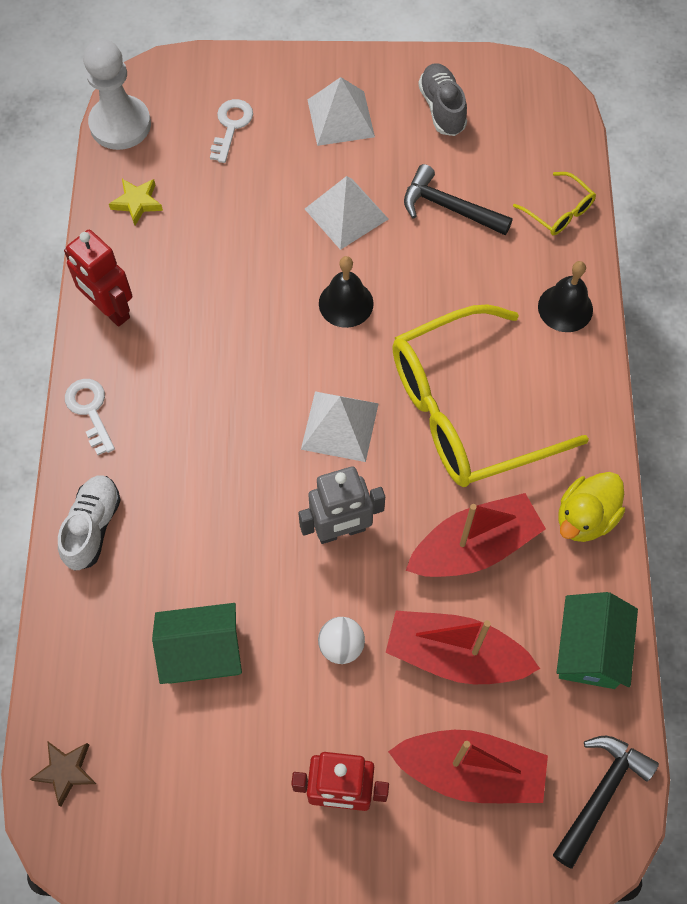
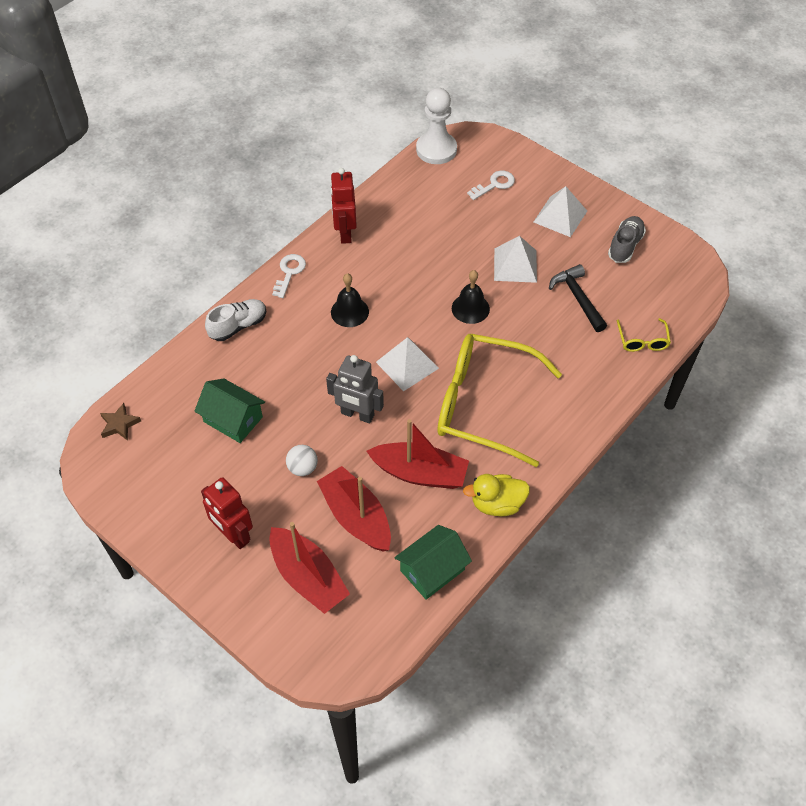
camera: 40 degrees right, 10 degrees down
yellow star [109,179,163,225] -> none
black bell [538,261,593,332] -> black bell moved to [331,274,369,327]
black hammer [553,736,659,869] -> none

